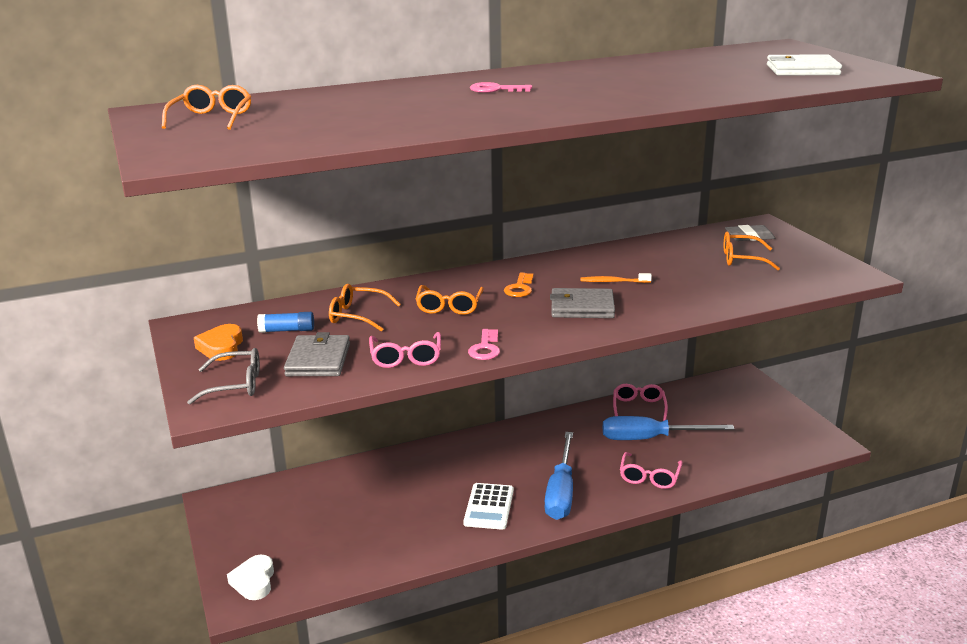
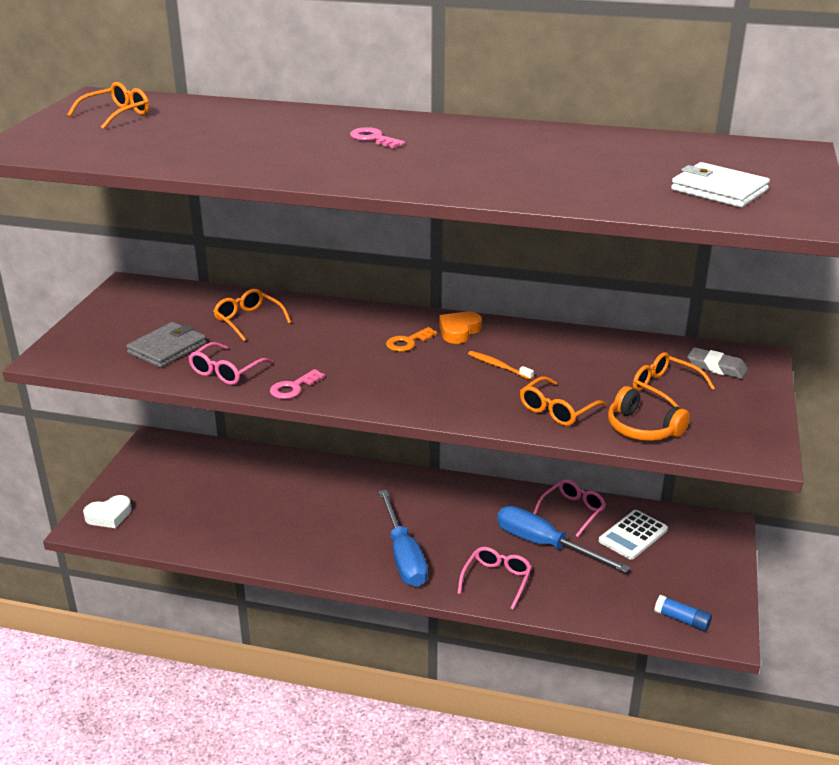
camera: 35 degrees right, 5 degrees up
grey glasses [187,348,260,404] -> none
orange heart [194,324,243,361] -> orange heart moved to [439,312,482,344]
white heart [227,555,274,600] -> white heart turned 150 degrees counterclockwise [83,495,132,528]
blue glue stick [257,312,314,333] -> blue glue stick moved to [654,595,712,632]
orange glasses [416,285,484,315] -> orange glasses moved to [520,376,607,426]
white calculator [464,483,514,530] -> white calculator moved to [599,510,668,560]
blue screwdriver [544,432,573,520] -> blue screwdriver turned 60 degrees counterclockwise [379,490,428,587]
grey wallet [550,288,615,318] -> none
pink glasses [620,452,683,489] -> pink glasses turned 150 degrees clockwise [457,547,532,610]
none -> orange headphones [608,386,690,441]

